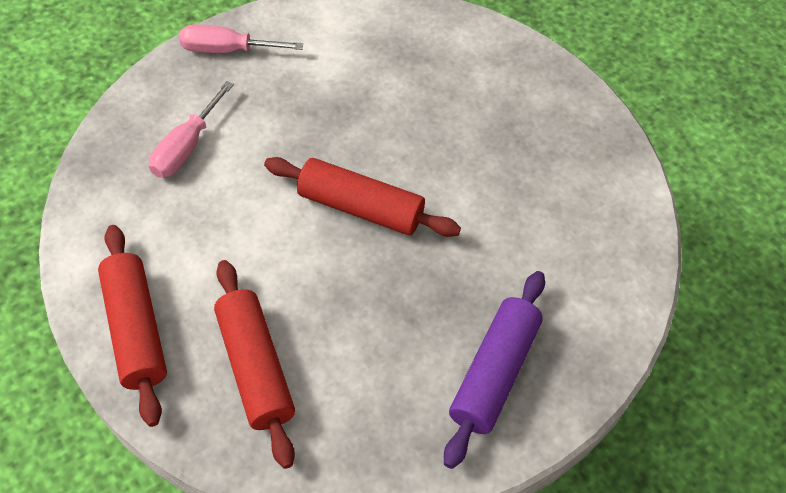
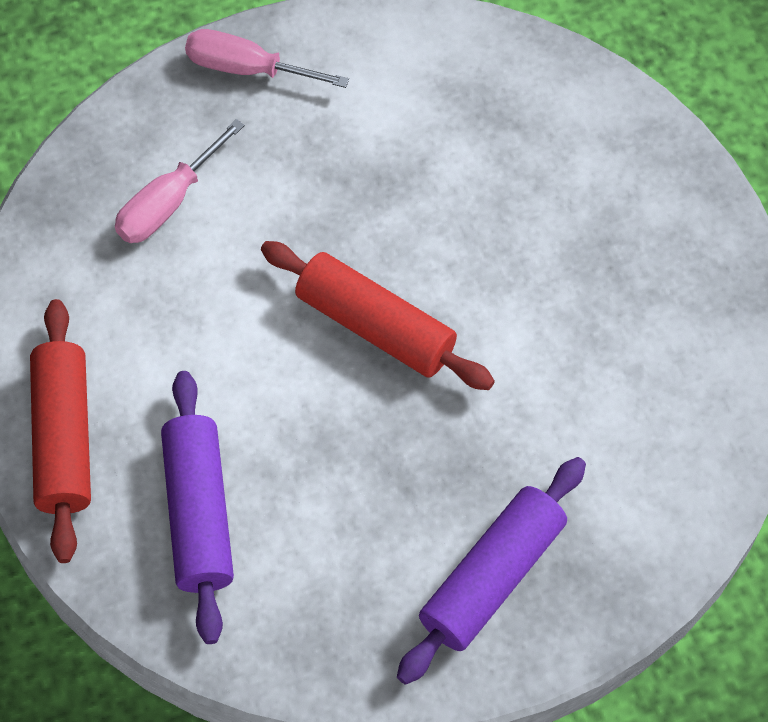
camera: 15 degrees right, 5 degrees up
red rolling pin [214,260,295,469] -> purple rolling pin [161,371,234,644]

